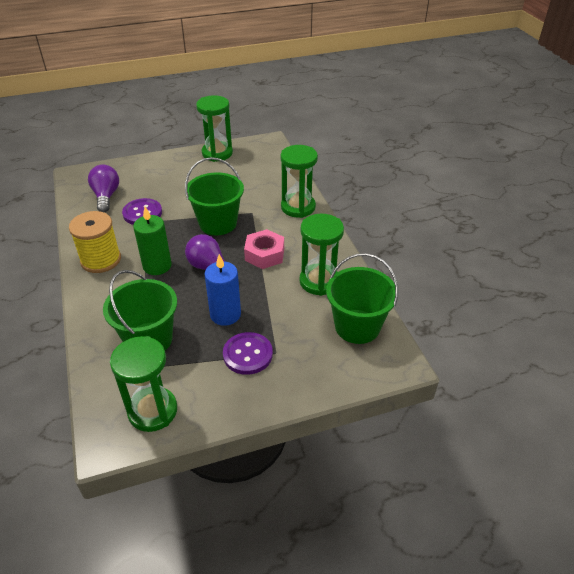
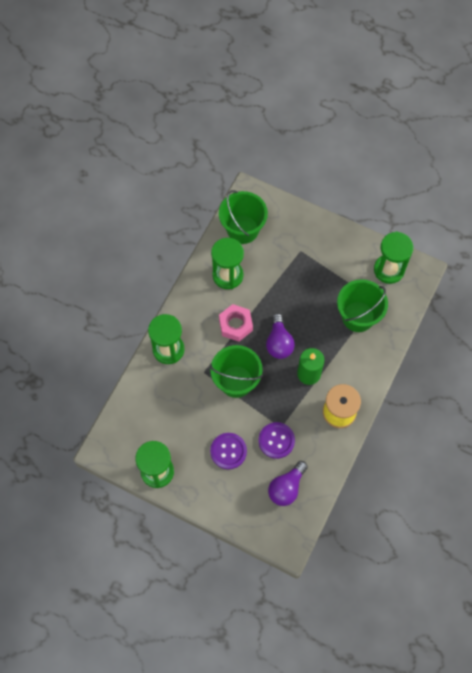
camera: 135 degrees left, 25 degrees up
blue candle [204,254,241,326] -> none
purple button [223,332,273,375] -> purple button moved to [210,433,247,469]

